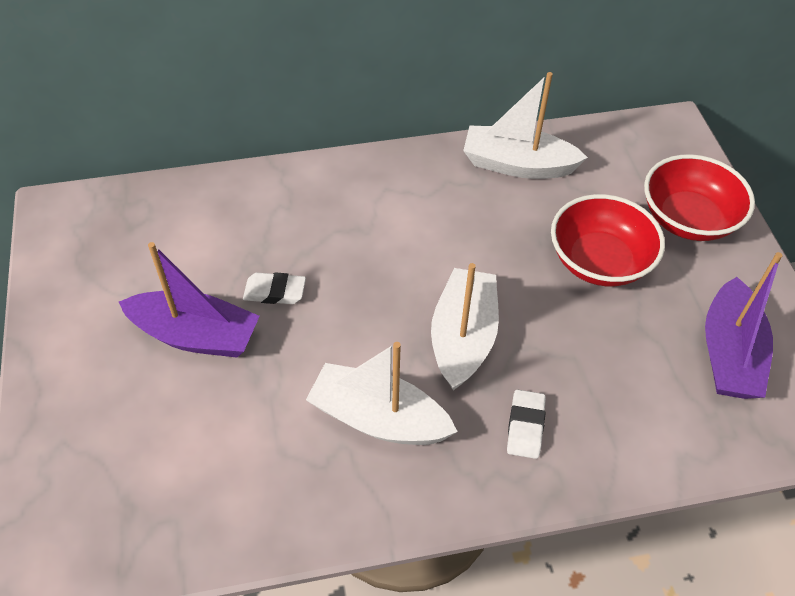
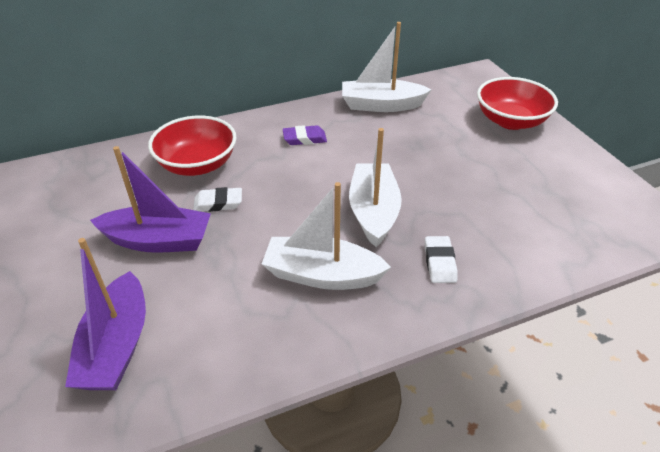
camera: 10 degrees left, 10 degrees down
red bowl [551,194,665,286] -> red bowl moved to [148,116,237,176]
purple boat [705,252,783,399] -> purple boat moved to [65,238,146,390]
none -> purple eraser [283,125,327,145]

